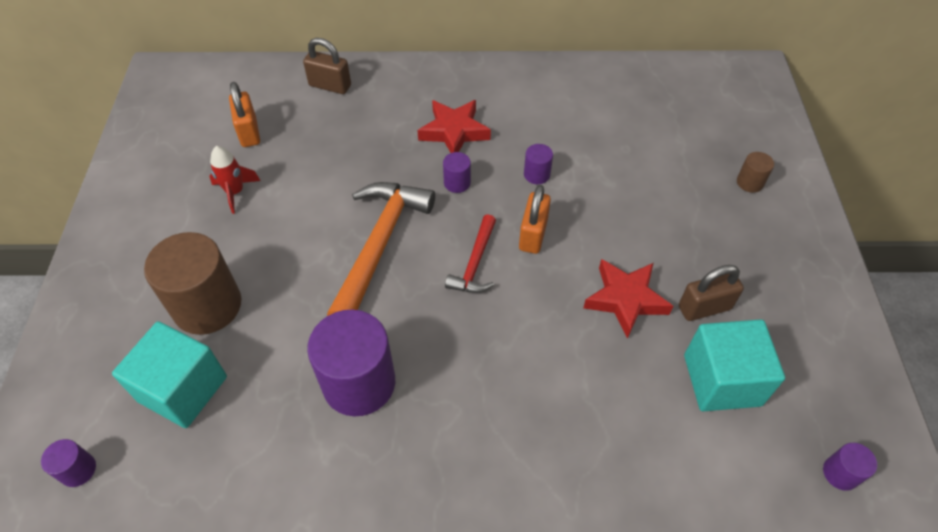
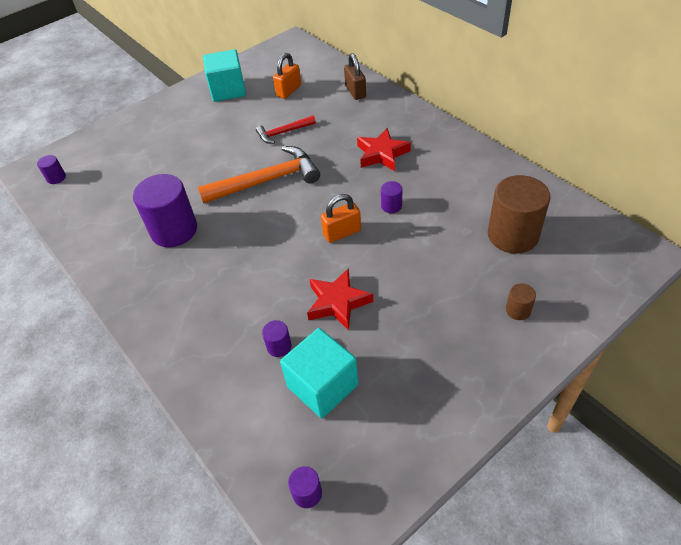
camera: 55 degrees right, 5 degrees down
turquoise cube [112,321,227,428] -> turquoise cube moved to [203,49,246,102]
brown cylinder [144,232,241,335] -> brown cylinder moved to [488,175,551,253]
red rocket [209,146,260,214] -> none
purple cylinder [443,152,471,193] -> purple cylinder moved to [262,320,292,357]
red hammer [445,214,496,293] -> red hammer moved to [256,115,316,144]
brown padlock [679,265,744,321] -> none

